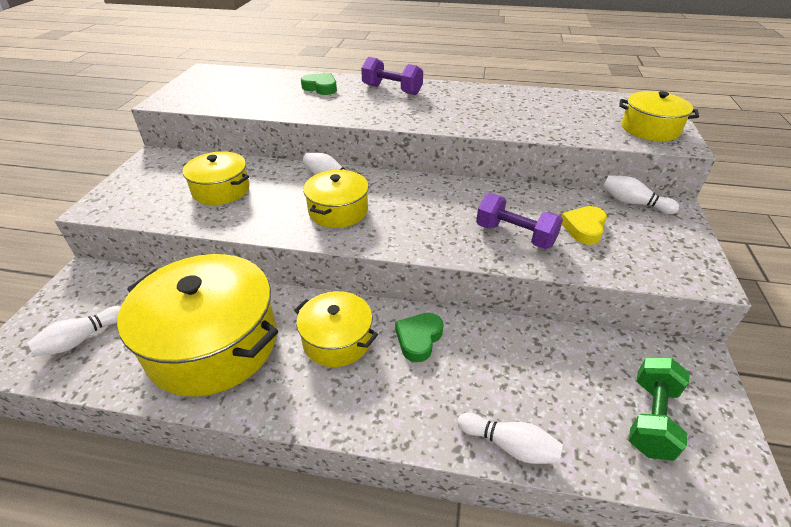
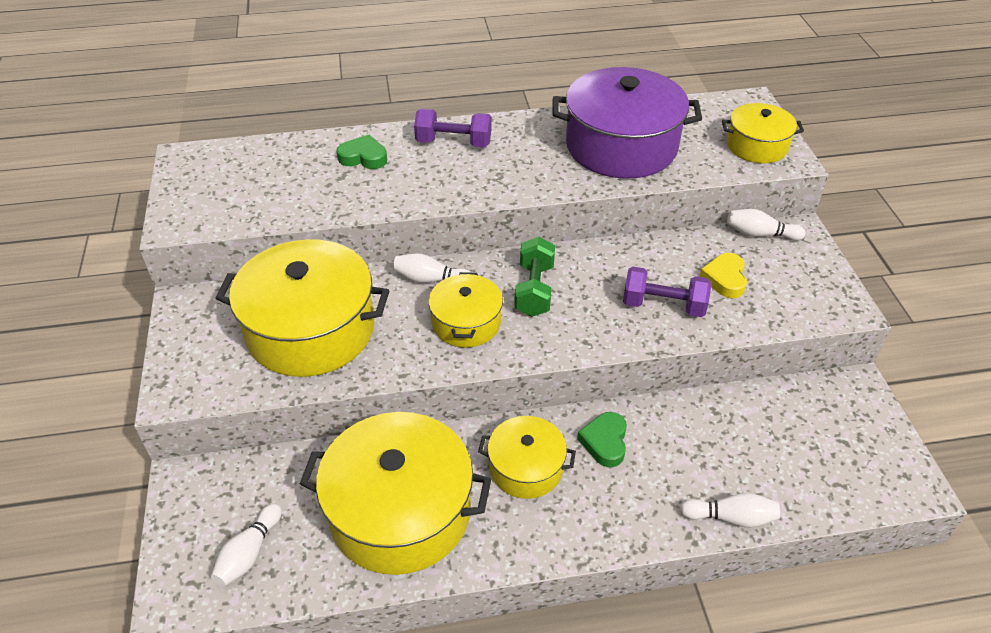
camera: 20 degrees left, 5 degrees up
yellow pot [183,151,249,205] -> yellow pot [216,239,389,377], size x1.84
green dumbbell [629,357,689,461] -> green dumbbell moved to [514,237,555,317]
none -> purple pot [552,67,702,179]

